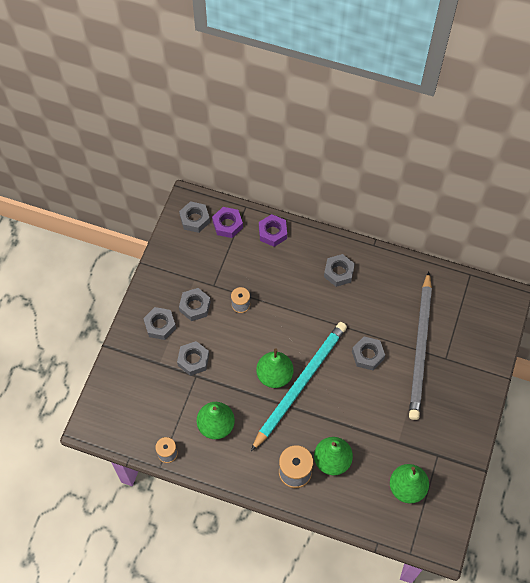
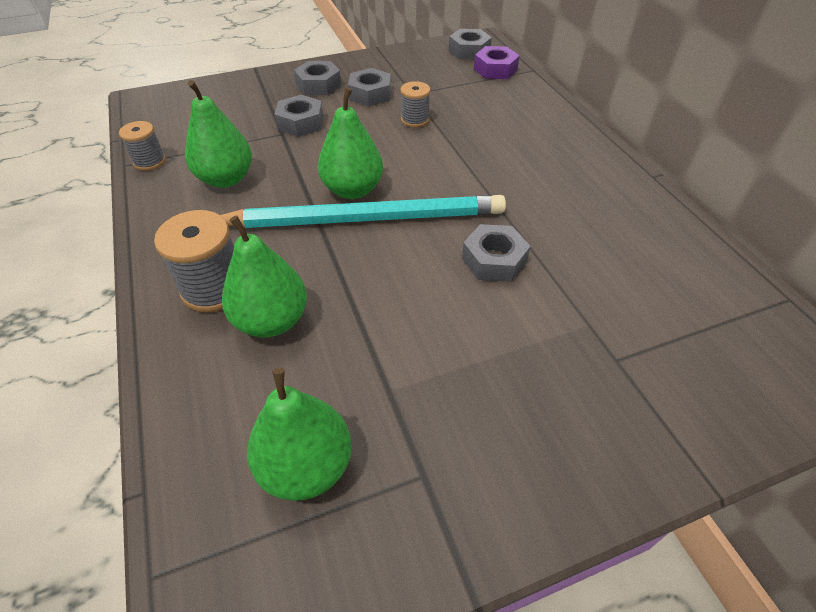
camera: 50 degrees right, 15 degrees down
purple nut [259,214,287,247] -> none
grey nut [324,254,355,287] -> none
grey pencil [409,271,432,420] -> none

